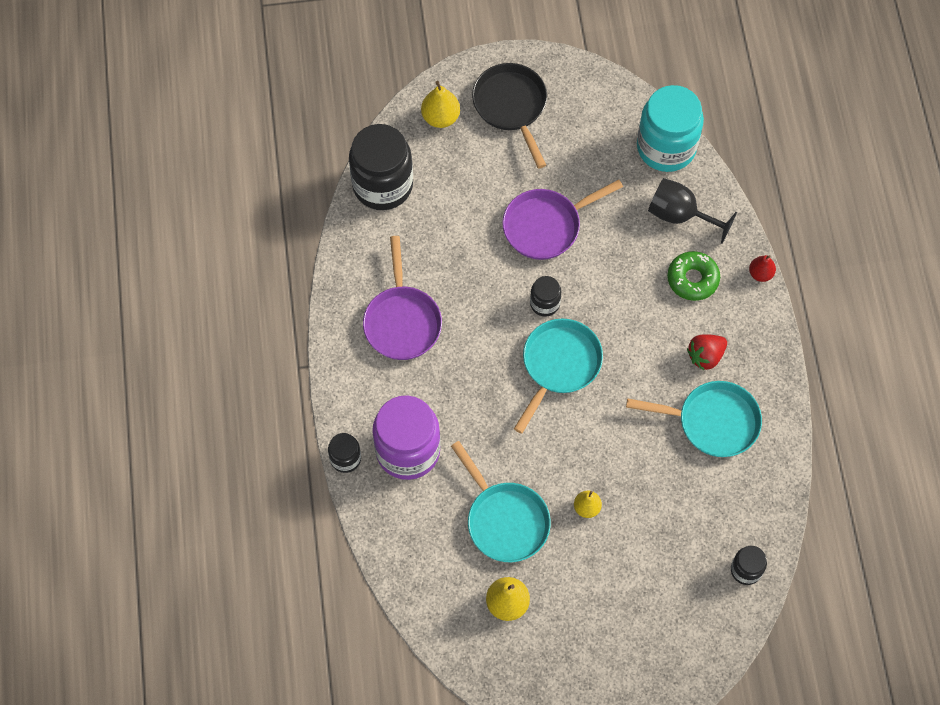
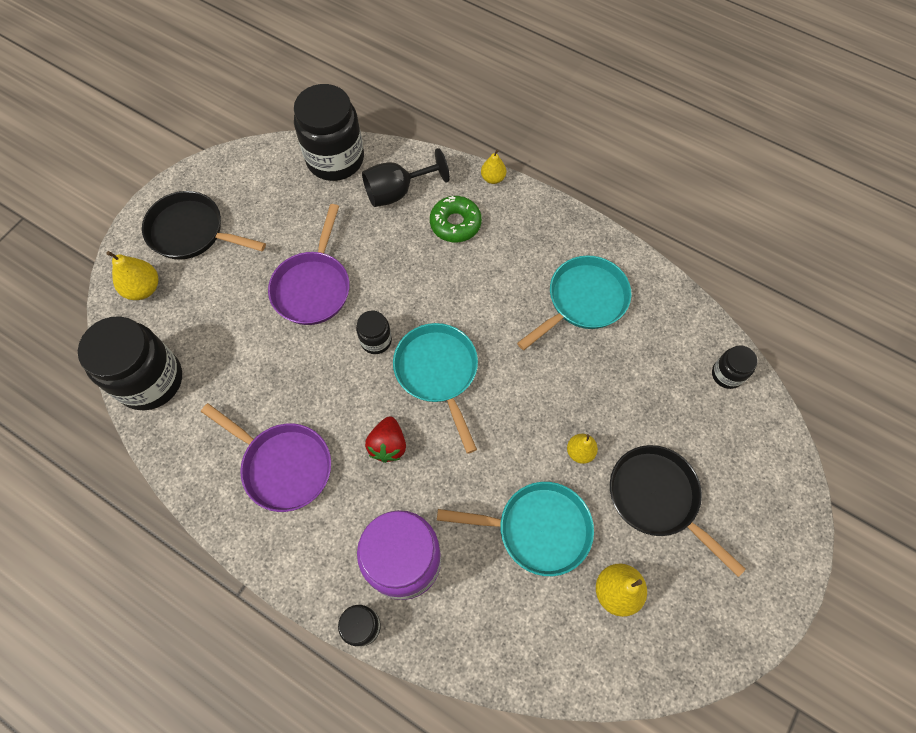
camera: 50 degrees left, 0 degrees up
turquoise jar [637,85,704,172] -> black jar [294,84,364,181]
red strawberry [687,334,727,370] -> red strawberry moved to [365,416,406,463]
red pear [749,255,776,282] -> yellow pear [481,149,506,184]
none -> black pan [610,445,746,577]

